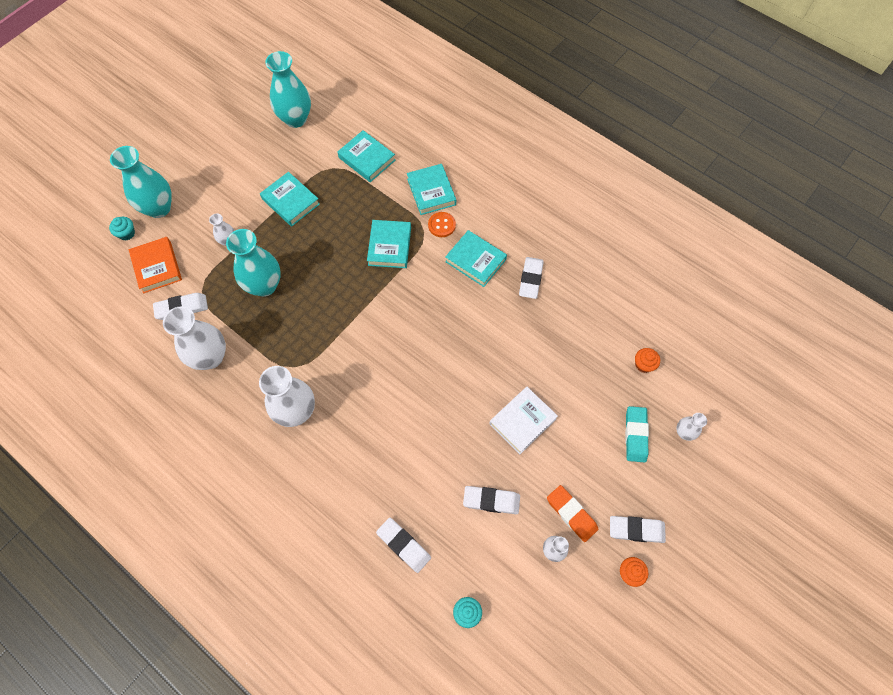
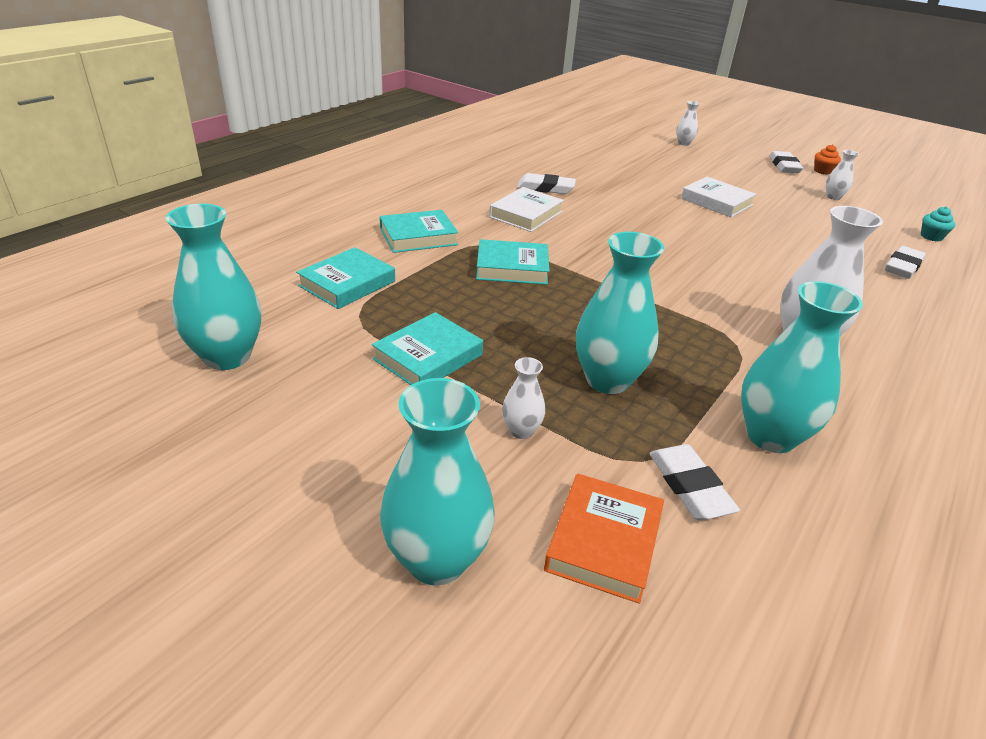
camera: 95 degrees left, 30 degrees down
turquoise cupcake [109,217,135,241] -> none
orange book [129,237,182,293] -> orange book turned 45 degrees counterclockwise [544,473,664,604]
white vase [163,306,226,370] -> turquoise vase [741,281,863,453]
orange button [428,212,456,237] -> none
turquoise book [445,230,507,287] -> white book [489,187,564,232]
white eraser [463,486,520,514] -> none
orange eraser [547,485,598,542] -> none
turquoise eraser [625,406,649,462] -> none
orange cupcake [635,348,660,373] -> none

